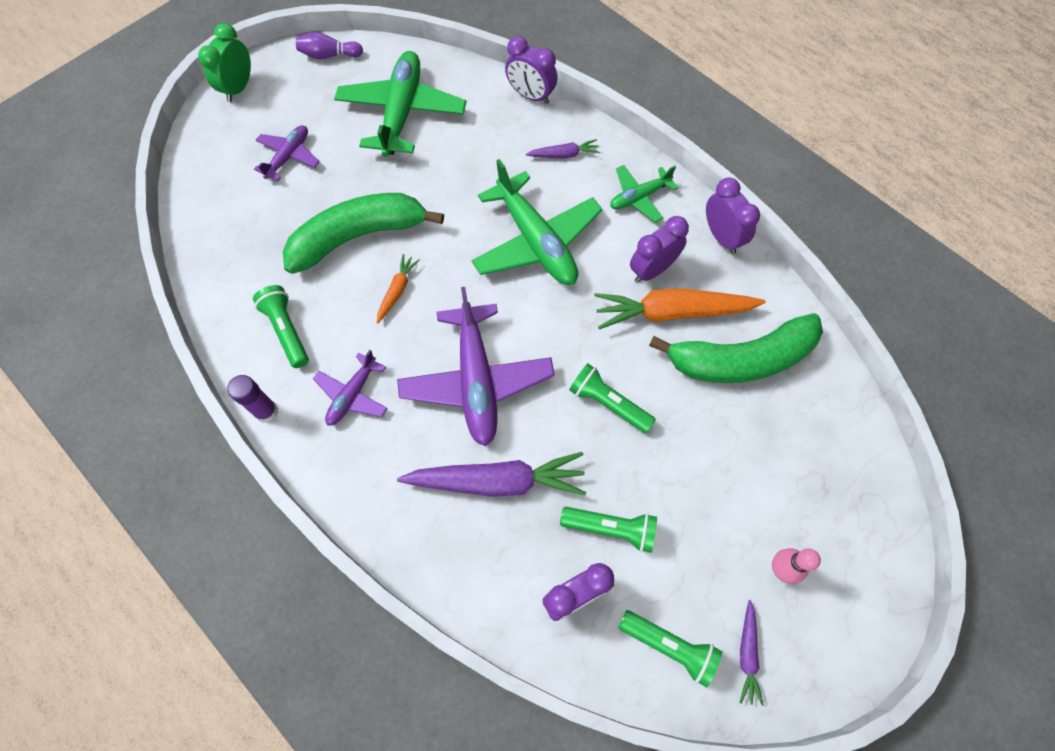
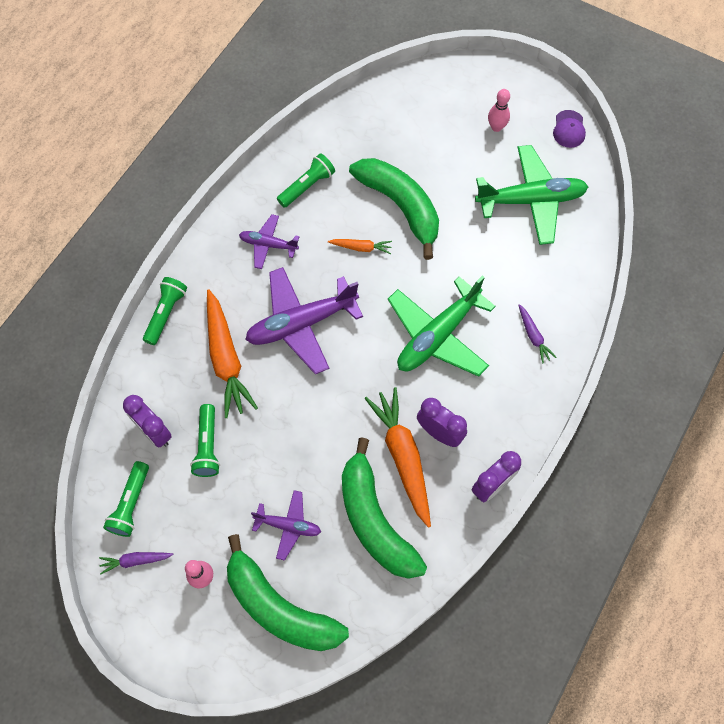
camera: 75 degrees right, 0 degrees up
green clock [198,23,251,102] -> none
purple glue stick [227,375,278,423] -> none
purple plane [254,125,320,181] -> purple plane moved to [251,490,321,561]
purple bowling pin [296,32,363,59] -> purple cap [553,110,586,148]
purple carrot [397,452,586,497] -> orange carrot [207,289,258,418]
purple clock [505,36,558,104] -> none
green flashlight [569,363,656,433] -> green flashlight moved to [143,277,187,345]
green plane [610,165,678,223] -> none
none -> green banana [227,534,349,651]
none -> pink bowling pin [488,89,510,132]

